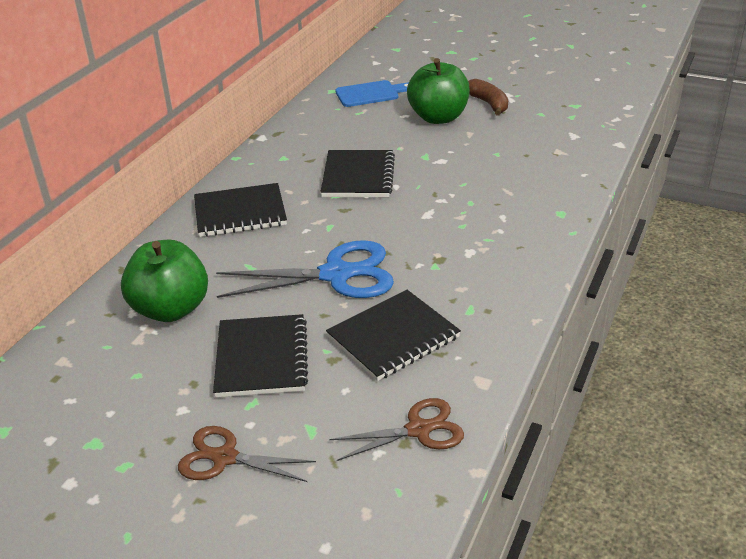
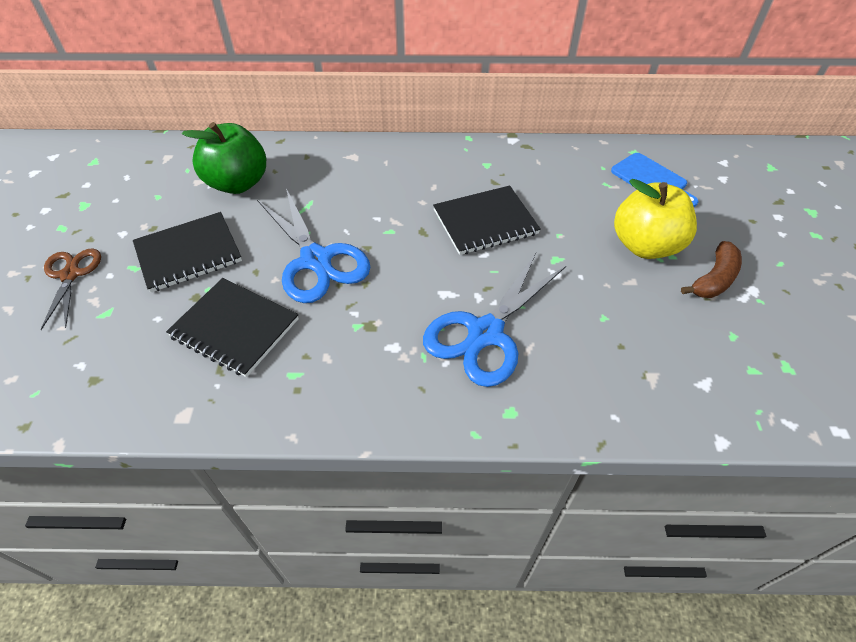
camera: 65 degrees right, 15 degrees up
black notebook [194,183,287,237] -> none
brown scissors [329,398,464,461] -> none
green apple [407,58,470,124] -> yellow apple [614,179,697,259]
none -> blue scissors [423,253,567,387]

